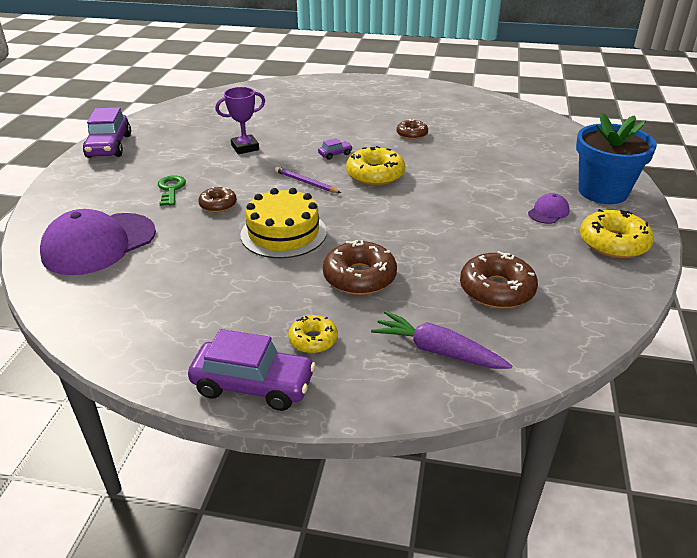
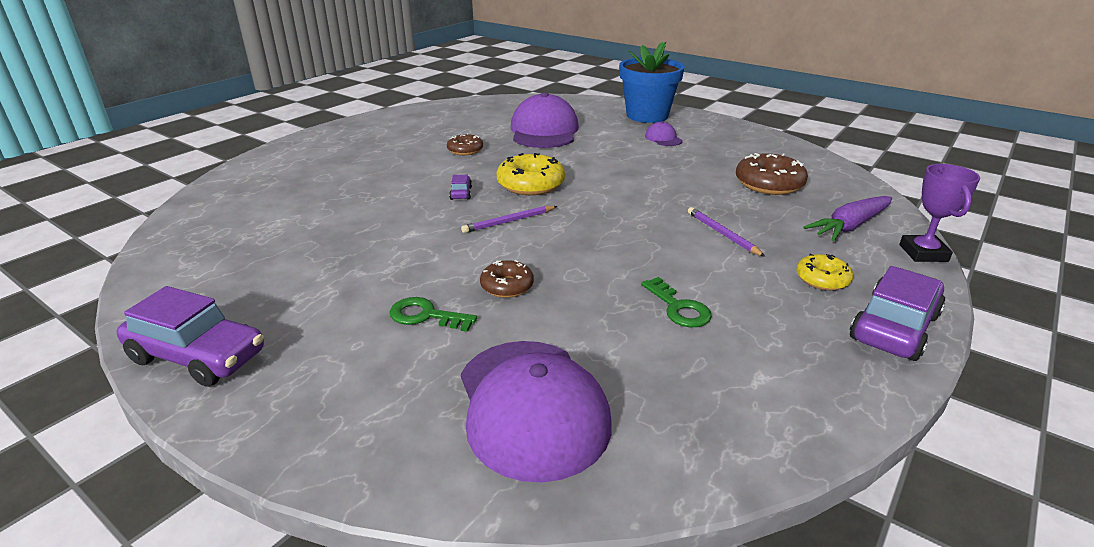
camera: 65 degrees left, 5 degrees down
purple trophy [215,87,265,154] -> purple trophy moved to [899,164,980,262]
yellow cake [241,188,327,258] -> none
brown donut [323,240,397,295] -> purple pencil [688,207,766,257]
yellow donut [580,209,654,258] -> none
none -> purple cap [511,92,579,148]
none -> green key [641,277,712,327]

